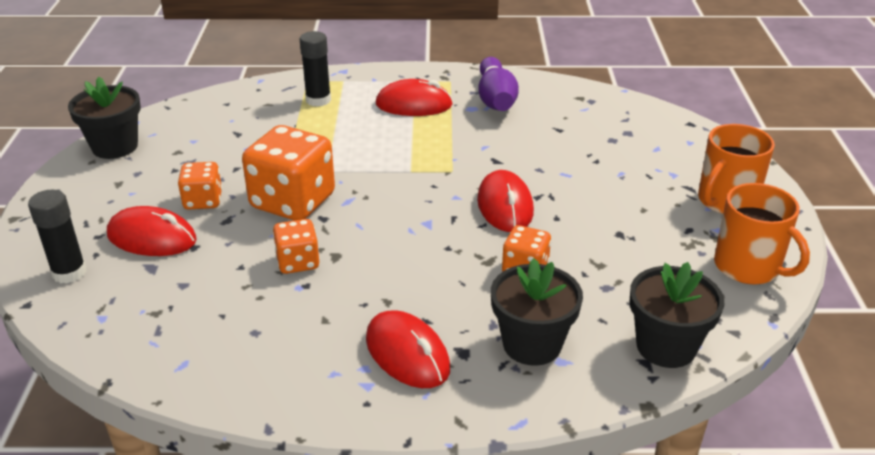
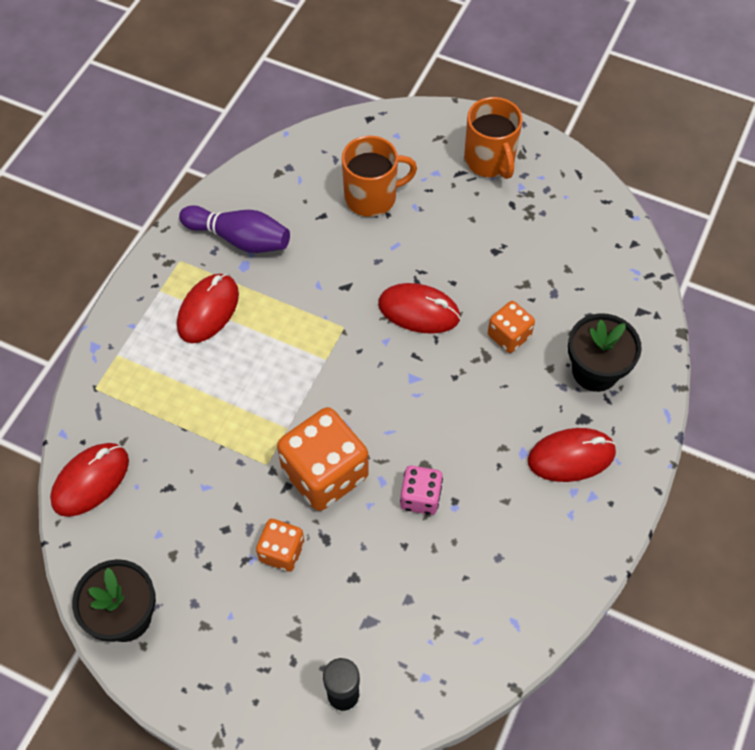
camera: 65 degrees left, 25 degrees up
red mouse [107,206,197,256] -> red mouse moved to [50,443,129,517]
orange dice [273,219,320,274] -> pink dice [400,466,443,515]
black glue stick [300,31,331,107] -> none
black flower pot [629,262,724,368] -> none
orange mug [714,183,810,285] -> orange mug moved to [342,136,417,217]

